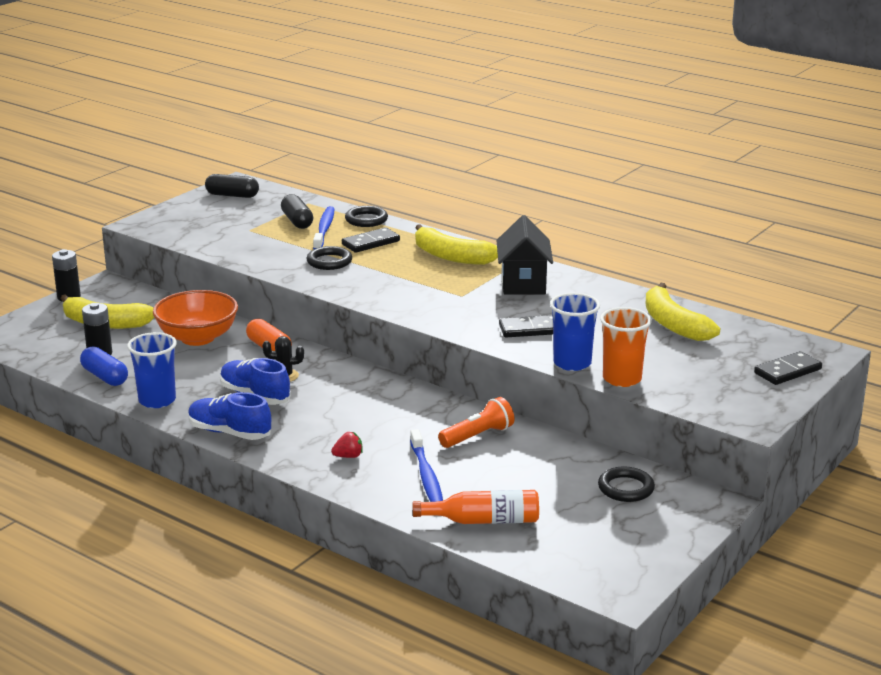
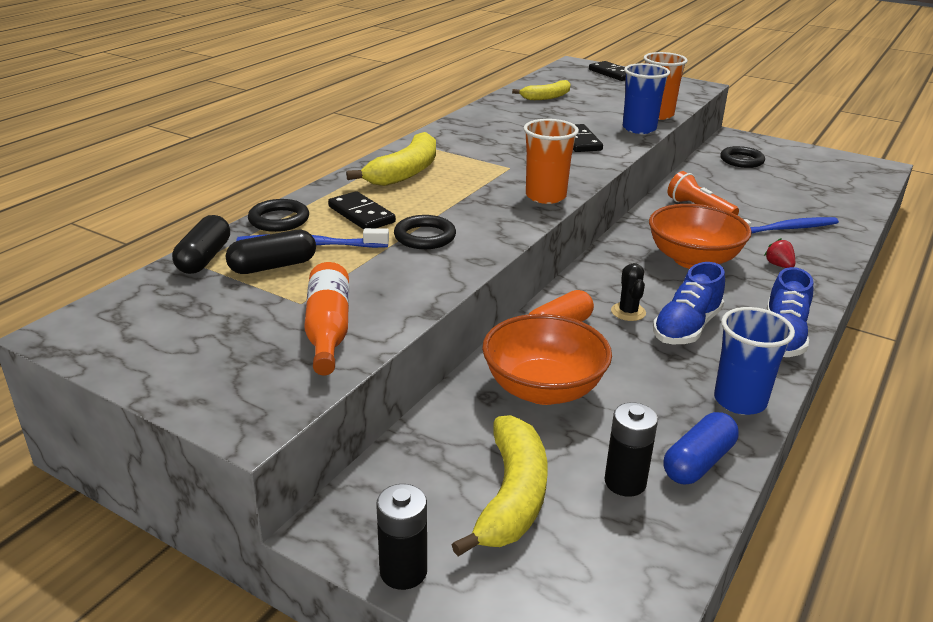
camera: 95 degrees left, 5 degrees up
black capsule [205,174,259,198] -> black capsule moved to [172,215,230,274]
orange bottle [412,490,539,524] -> orange bottle moved to [304,262,349,375]
black house [496,215,553,294] -> none
yellow banana [645,283,720,341] -> yellow banana [512,80,570,100], size x0.64
none -> orange cup [523,119,579,204]
none -> orange bowl [649,204,752,269]

